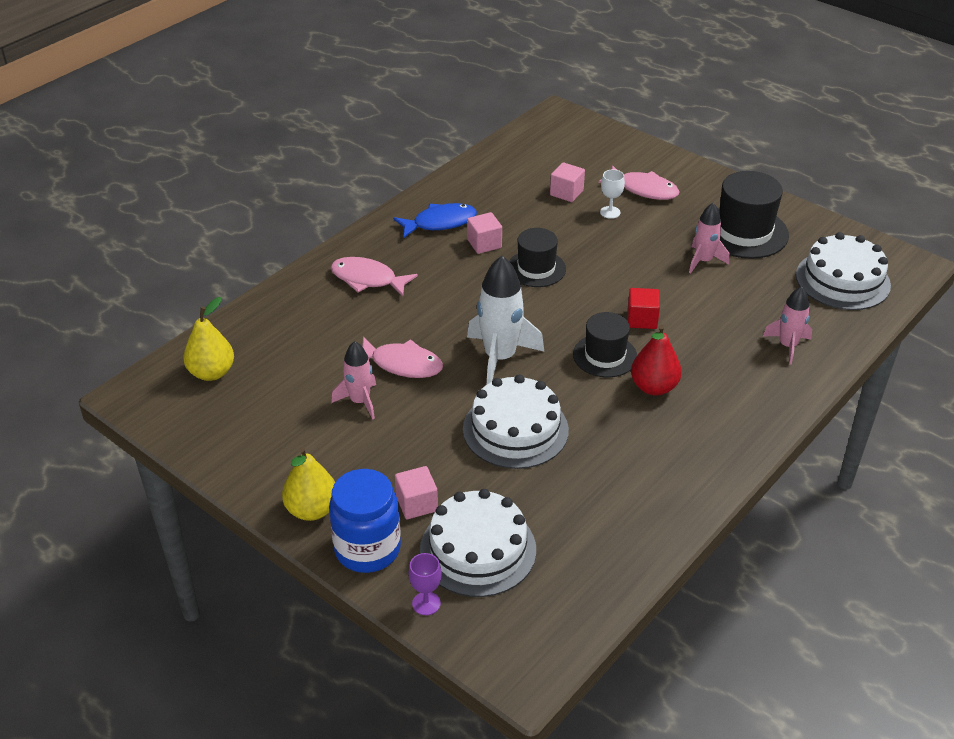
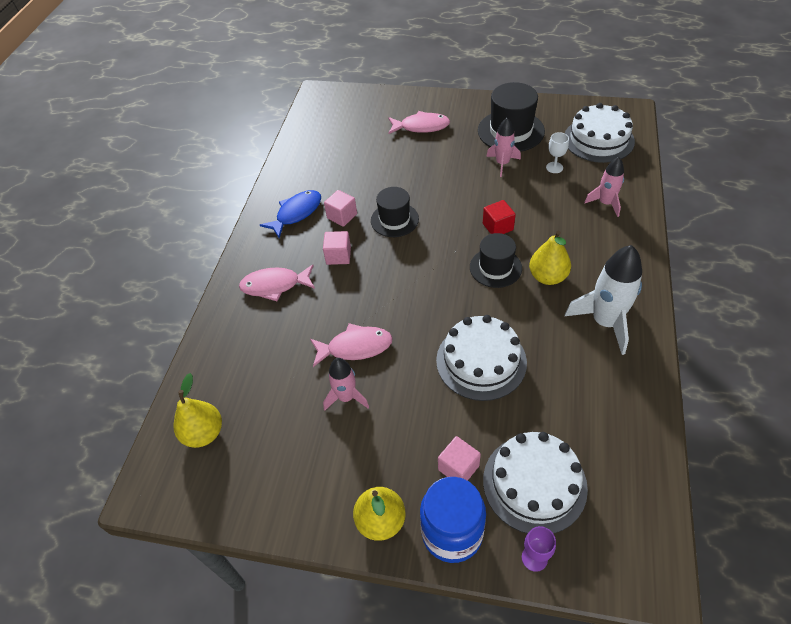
camera: 25 degrees left, 10 degrees up
white rocket [467,256,544,384] -> white rocket moved to [565,245,642,355]
pink cube [550,162,585,202] -> pink cube moved to [323,231,351,265]
white goblet [600,169,625,219] -> white goblet moved to [546,132,569,173]
red pear [631,325,682,396] -> yellow pear [529,231,571,285]

